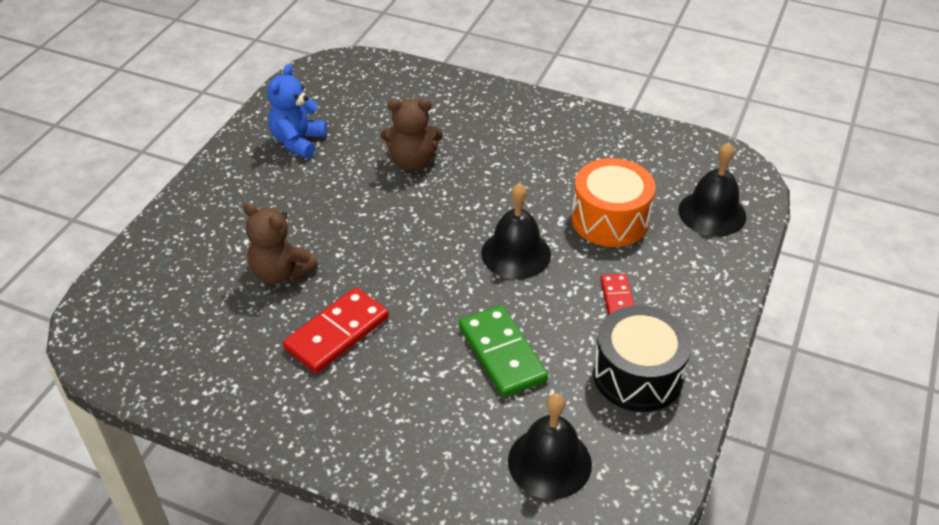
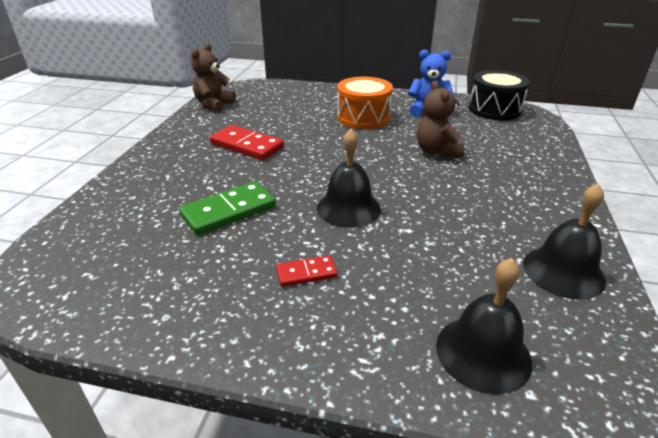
camera: 80 degrees right, 10 degrees down
brown teddy bear [243,203,318,284] -> brown teddy bear moved to [191,44,236,112]
black bell [508,393,592,499] -> black bell moved to [523,183,606,300]
orange drum [571,158,655,247] -> orange drum moved to [337,77,393,129]
black drum [593,305,692,412] -> black drum moved to [469,70,530,120]

